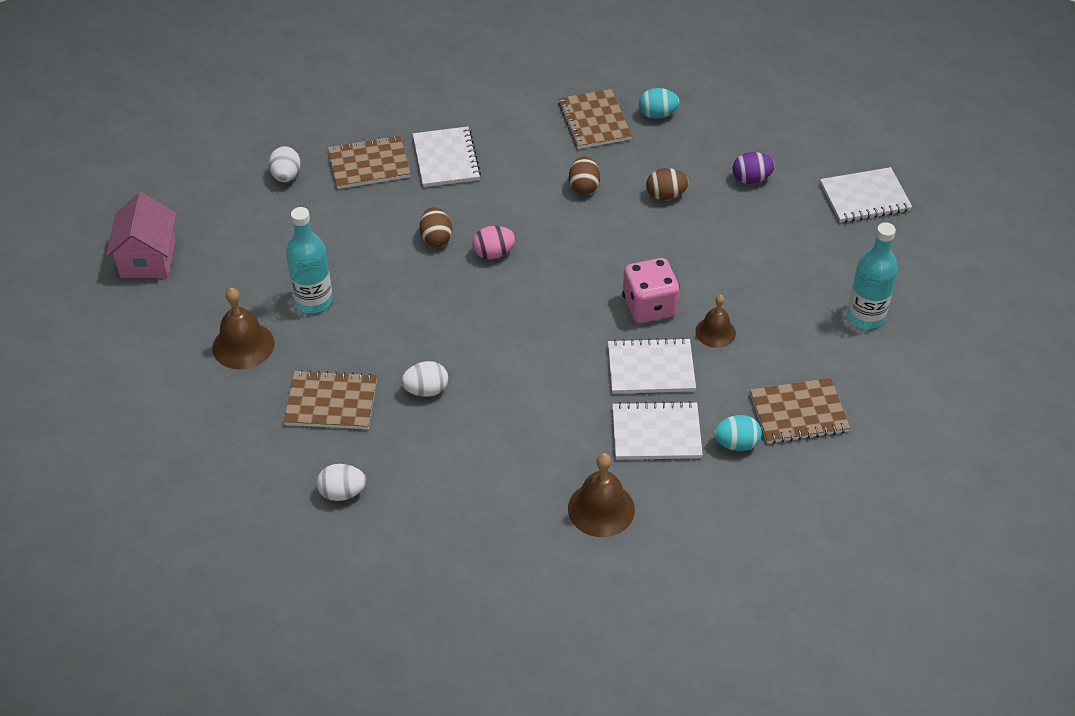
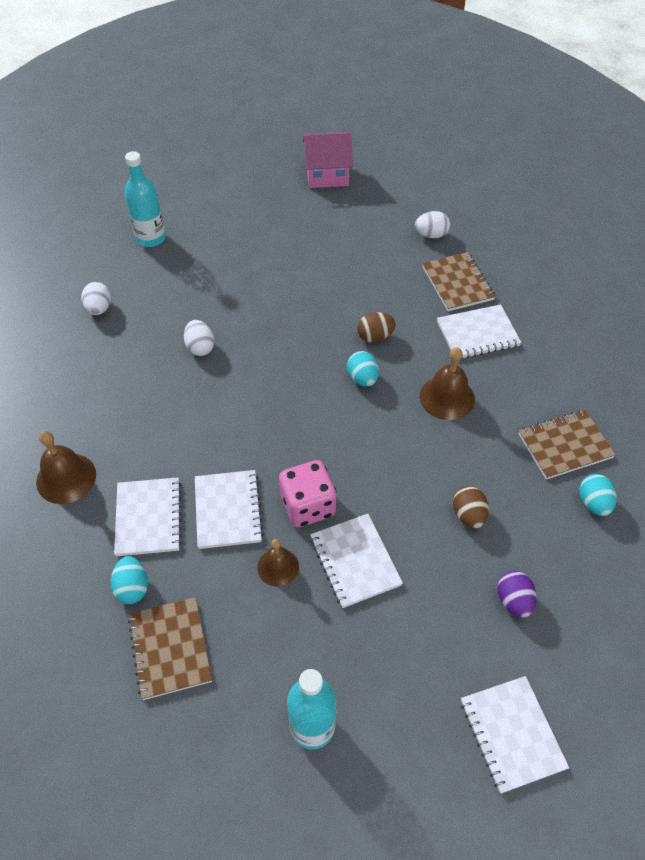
camera: 85 degrees right, 5 degrees up
brown bell [212,288,274,370] -> brown bell moved to [420,347,475,420]
brown notebook [284,370,377,429] -> none
turquoise bottle [286,207,333,313] -> turquoise bottle moved to [125,151,166,247]
pink egg [472,226,516,259] -> turquoise egg [347,351,379,387]
brown egg [569,156,600,195] -> none
none -> white notebook [310,514,403,608]

